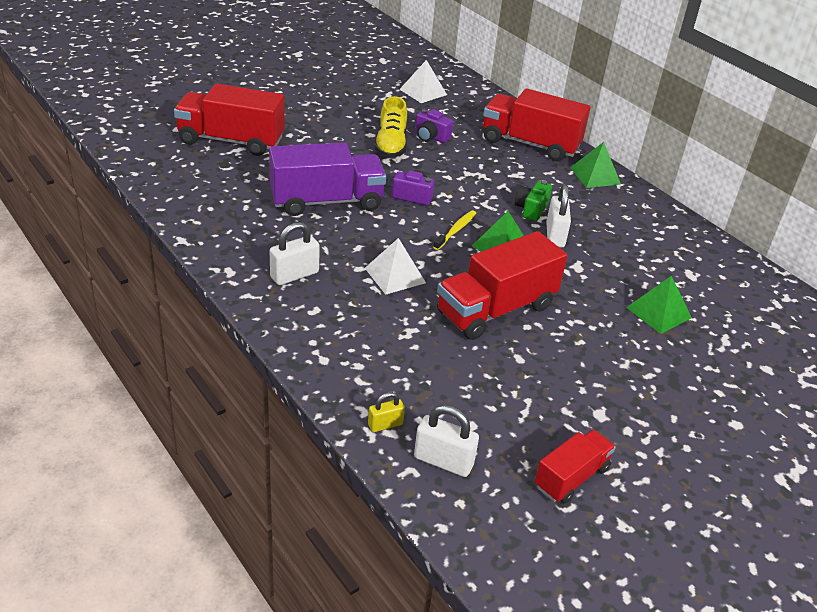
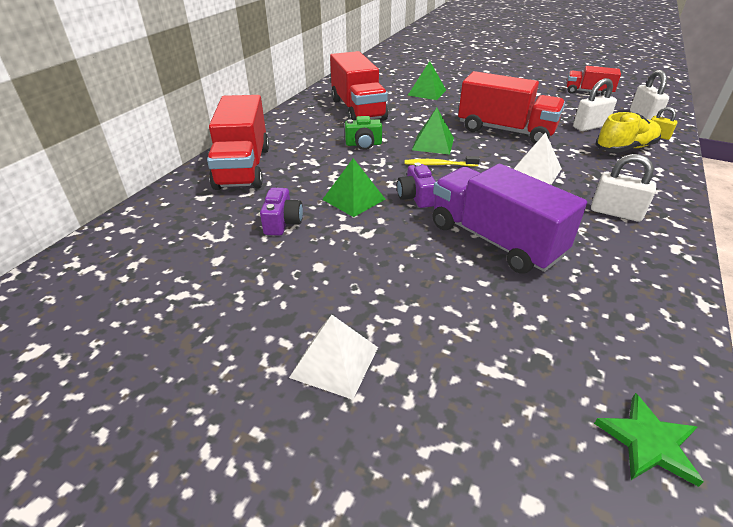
camera: 115 degrees left, 0 degrees up
red truck [174,84,285,156] -> red truck moved to [330,51,388,121]
yellow shoe [375,96,407,158] -> yellow shoe moved to [595,112,661,153]
white pyramid [399,60,447,103] -> white pyramid moved to [289,315,378,400]
white padlock [546,185,571,248] -> white padlock moved to [573,78,617,131]
green pyramid [570,142,621,188] -> green pyramid moved to [322,158,385,217]
none -> green star [594,393,704,487]

